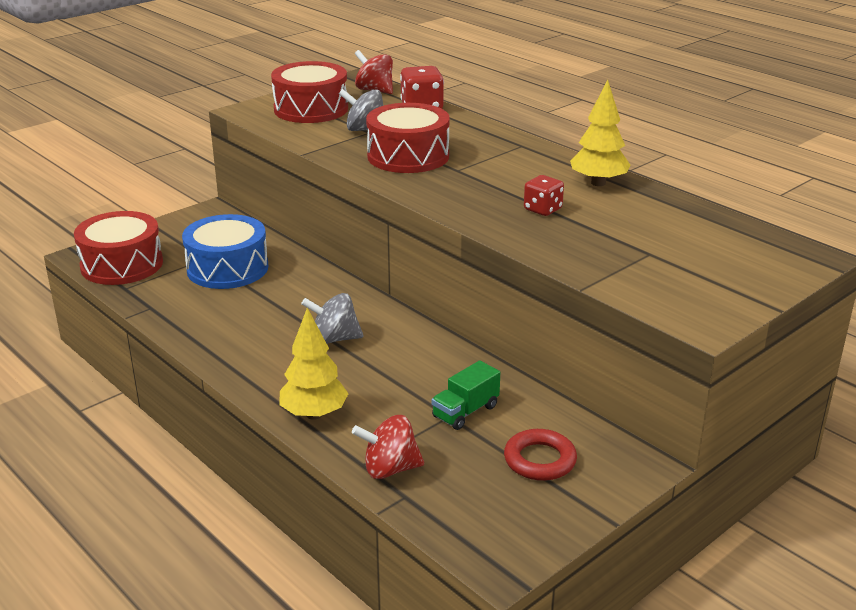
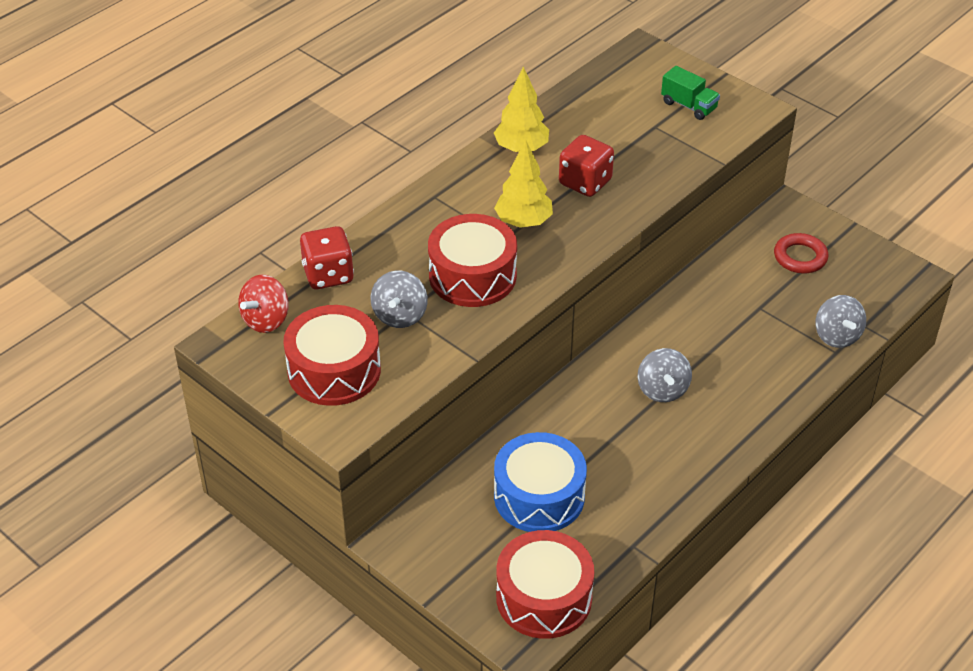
camera: 95 degrees left, 15 degrees up
yellow tree [280,308,349,420] -> yellow tree moved to [494,139,553,228]
red spinning top [352,415,424,479] -> grey spinning top [815,295,866,348]
green truck [432,361,500,430] -> green truck moved to [661,66,720,120]
red dice [524,175,564,216] -> red dice [559,135,614,197], size x1.52

